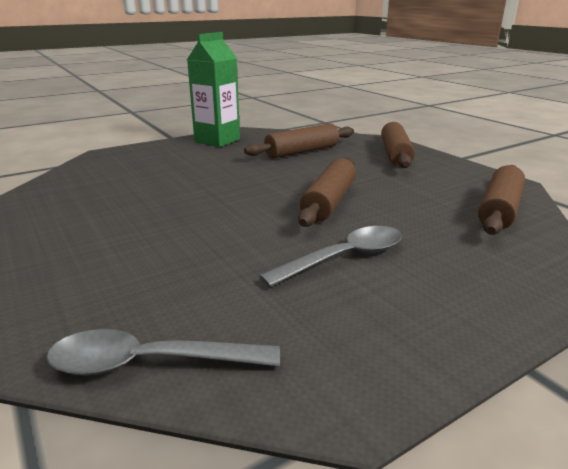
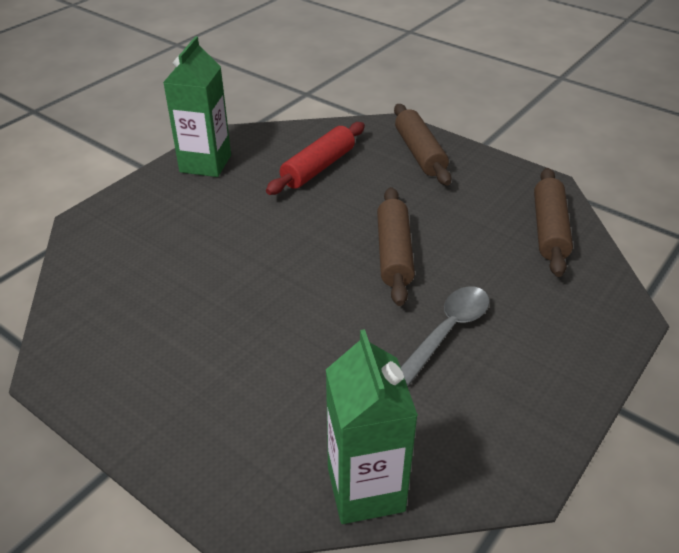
camera: 20 degrees left, 15 degrees up
grey spoon [46,329,280,376] -> green carton [326,329,418,524]
brown rolling pin [244,123,354,159] -> red rolling pin [266,122,365,195]

